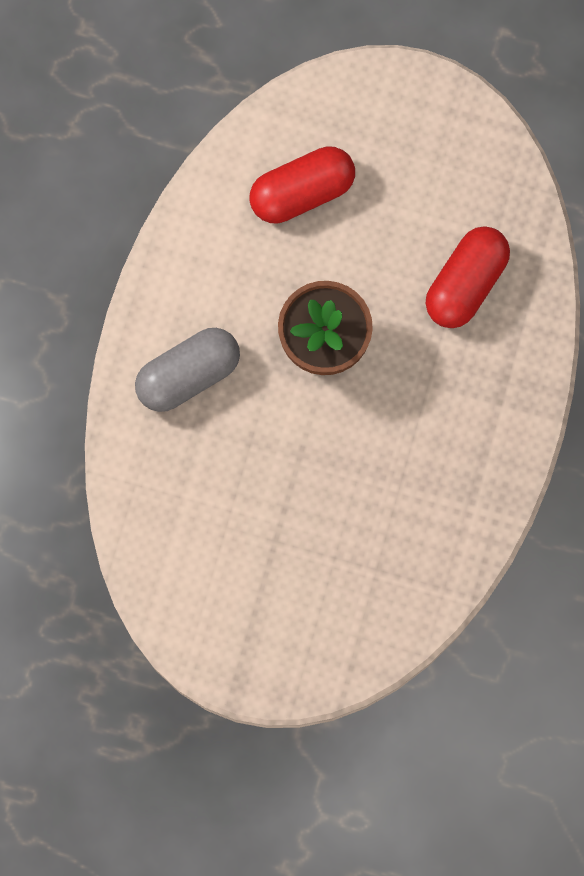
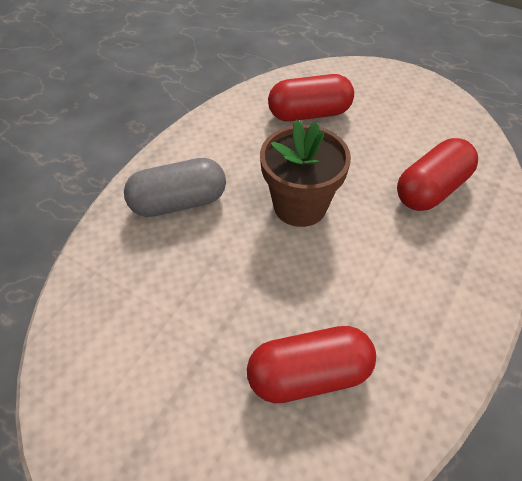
camera: 15 degrees right, 25 degrees down
none -> red capsule [247,326,376,403]

